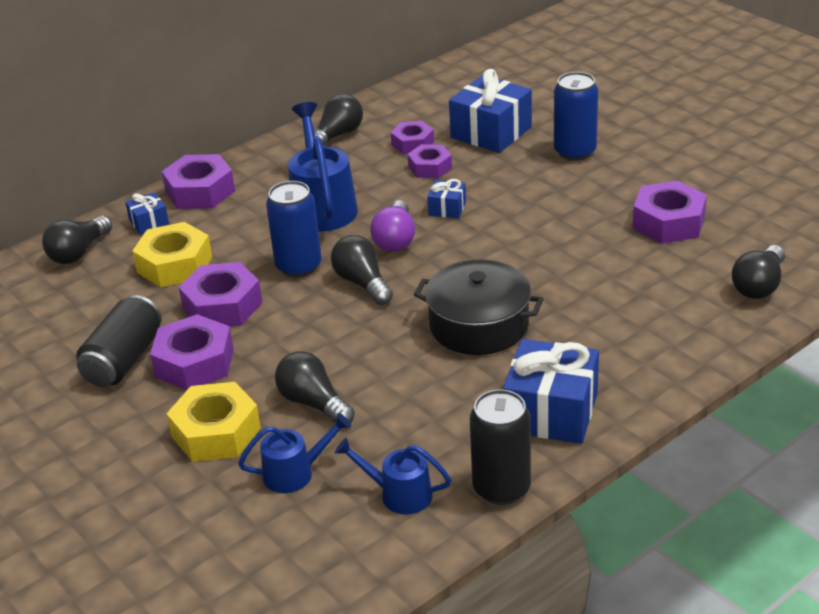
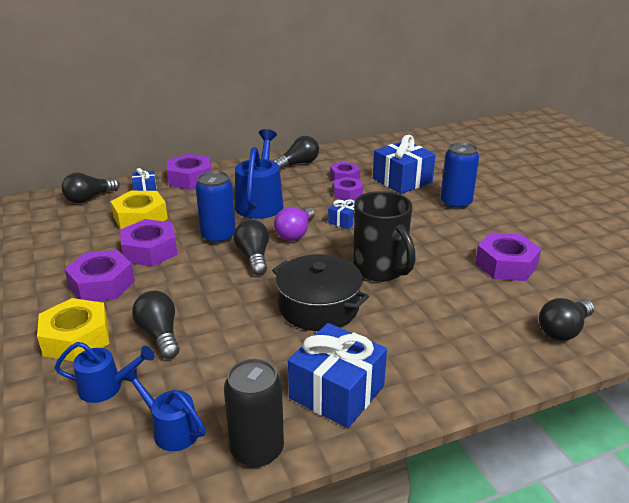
camera: 15 degrees right, 5 degrees down
black can [76,295,162,387] -> none
none -> black mug [354,191,416,282]

